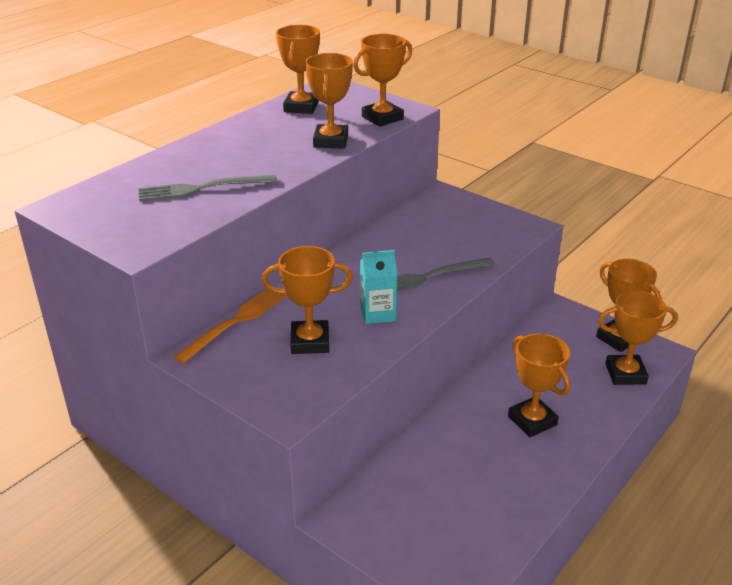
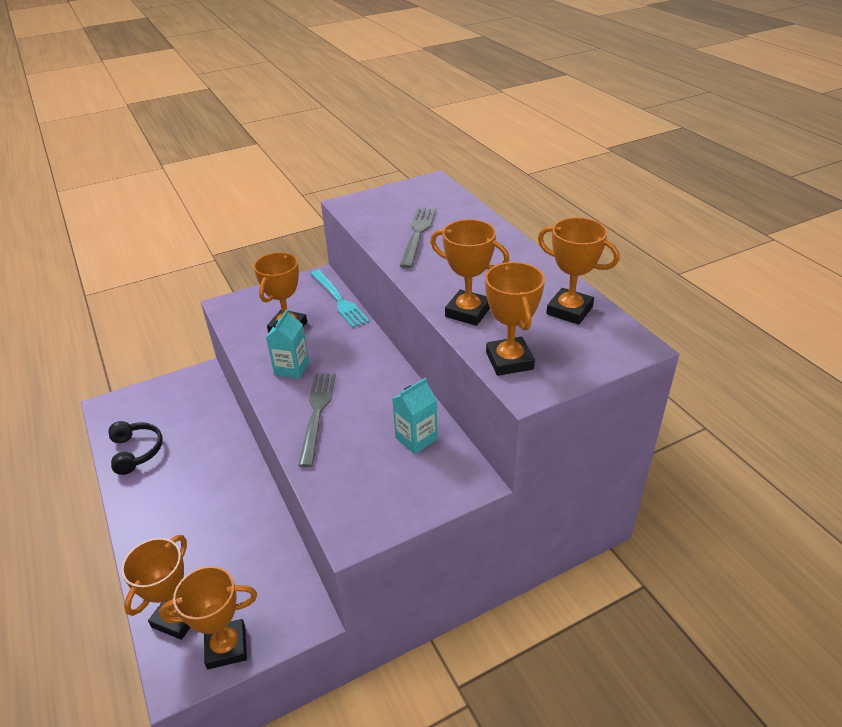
camera: 115 degrees right, 5 degrees up
orange fork [174,289,286,364] -> turquoise fork [311,270,370,328]
orange trophy [508,334,570,437] -> none
none -> black headphones [108,421,163,475]
none -> turquoise carton [392,378,438,454]

